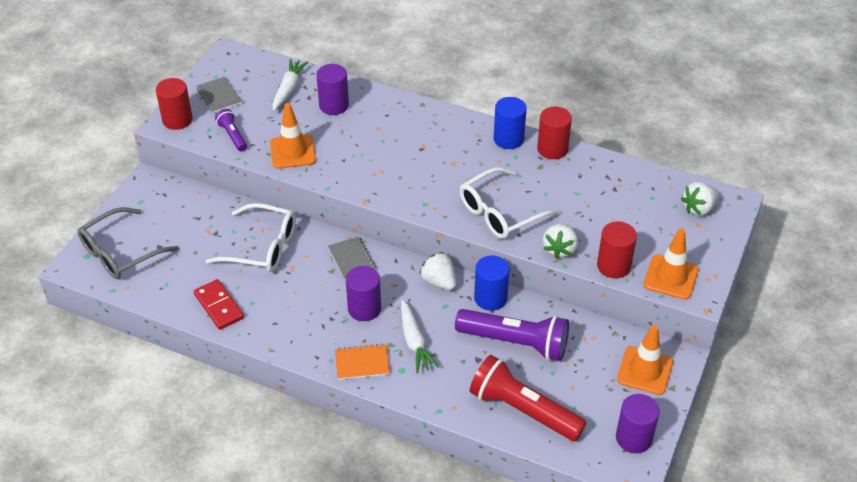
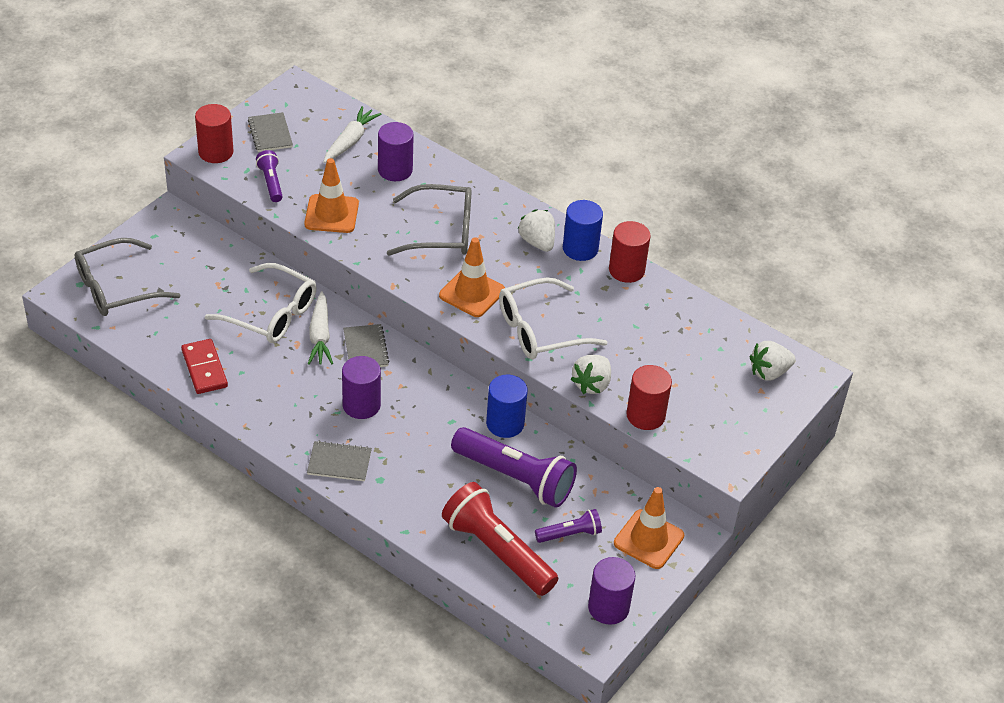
camera: 10 degrees right, 0 degrees up
orange notebook [335,344,390,380] -> grey notebook [307,441,372,481]
white carrot [401,300,439,373] -> white carrot moved to [308,291,333,365]
white strawberry [420,252,456,290] -> white strawberry moved to [518,209,555,252]
orange traffic cone [643,228,699,300] -> orange traffic cone moved to [439,237,505,317]
none -> grey glasses [387,184,472,256]
none -> purple flashlight [535,509,602,543]

